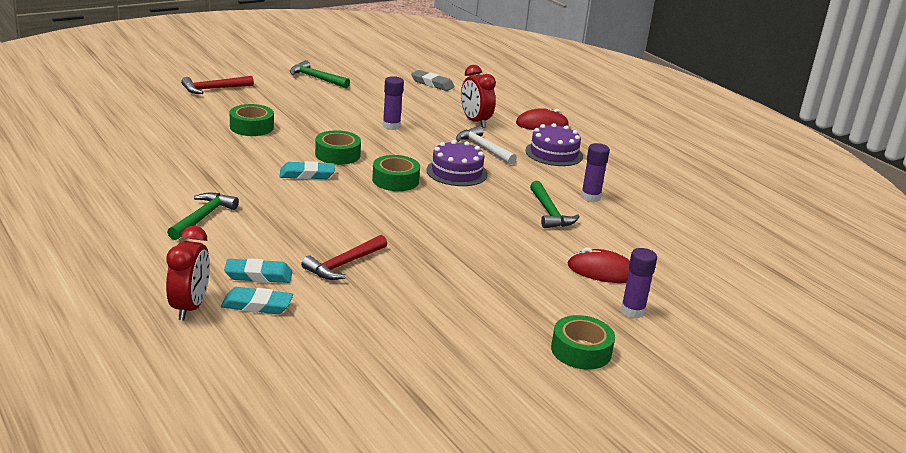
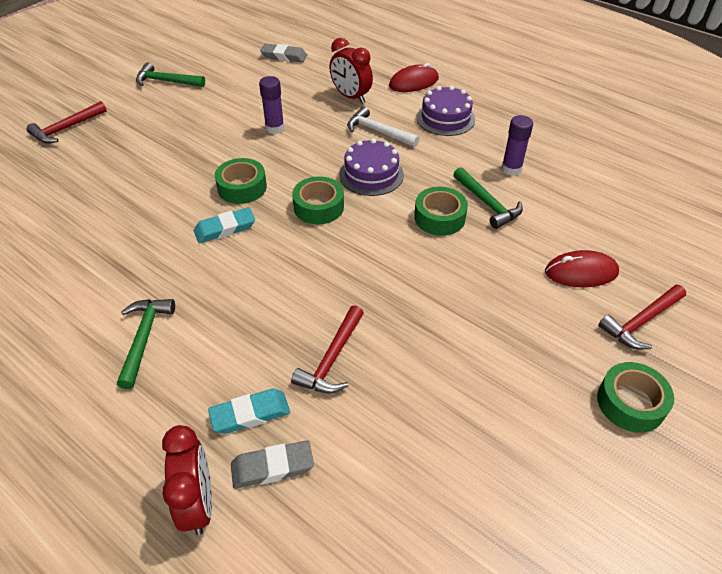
camera: 15 degrees left, 20 degrees up
turquoise eraser [221,287,293,314] -> grey eraser [231,440,314,489]
green tape [230,104,274,136] -> green tape moved to [414,187,468,236]
purple glue stick [621,248,657,318] -> red hammer [598,285,686,349]

